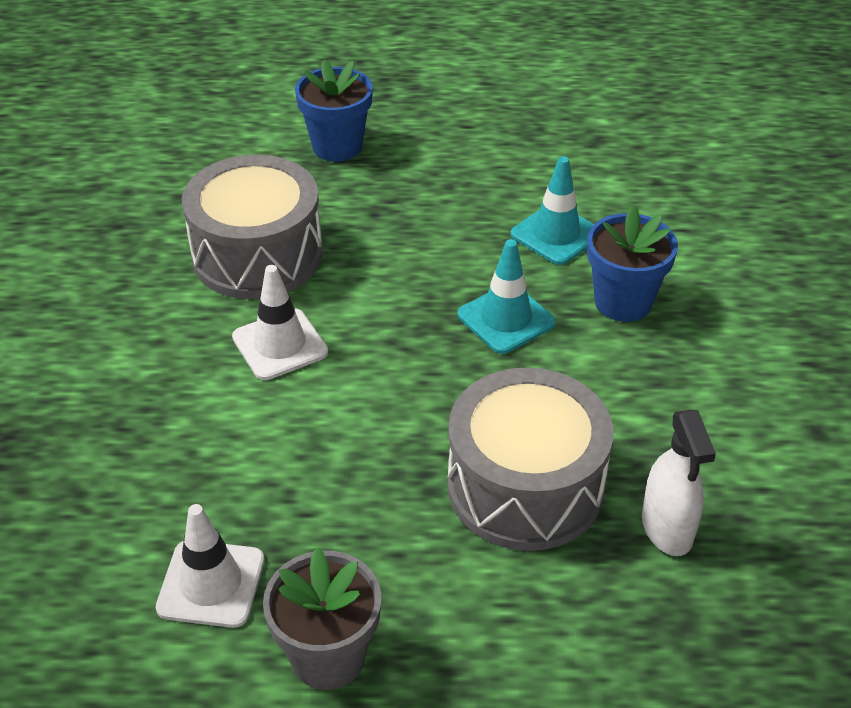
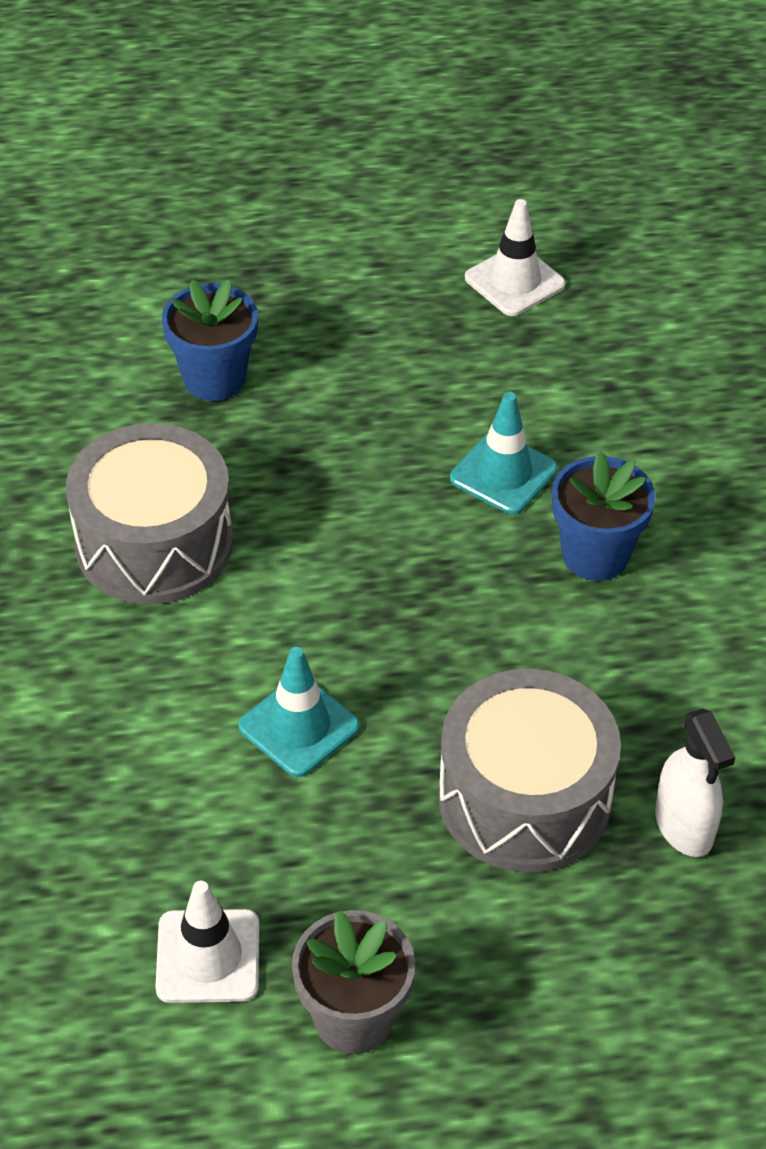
camera: 10 degrees left, 5 degrees up
white traffic cone [232,265,328,380] -> white traffic cone moved to [465,199,565,316]
turquoise traffic cone [457,239,556,354] -> turquoise traffic cone moved to [238,647,360,777]

